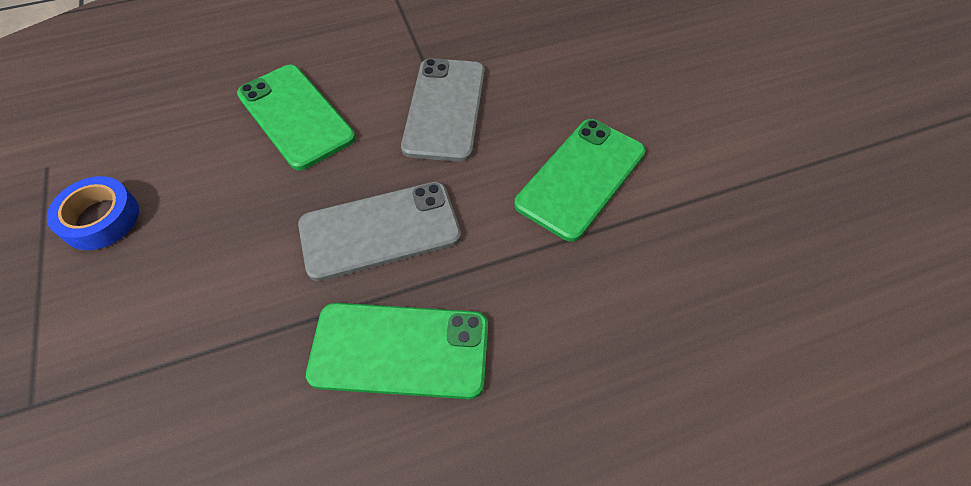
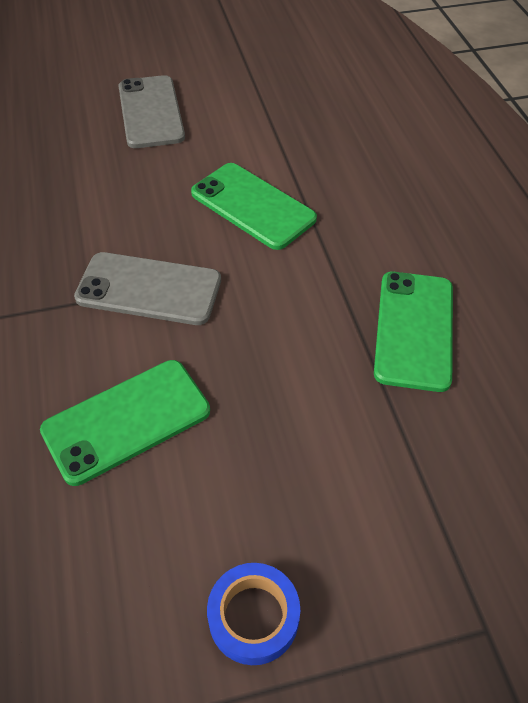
camera: 85 degrees left, 5 degrees down
grey phone [298,182,461,281] -> grey phone moved to [118,75,185,148]

